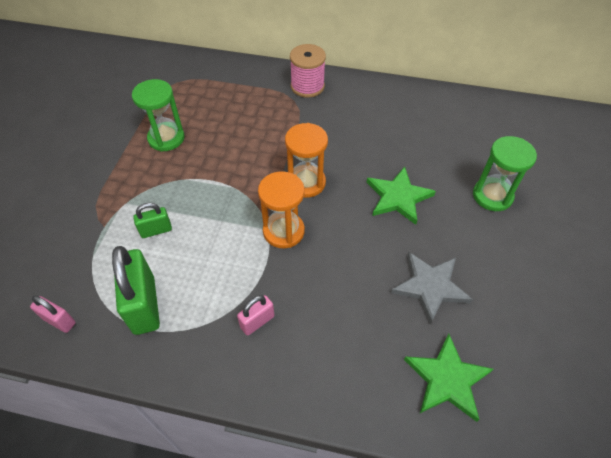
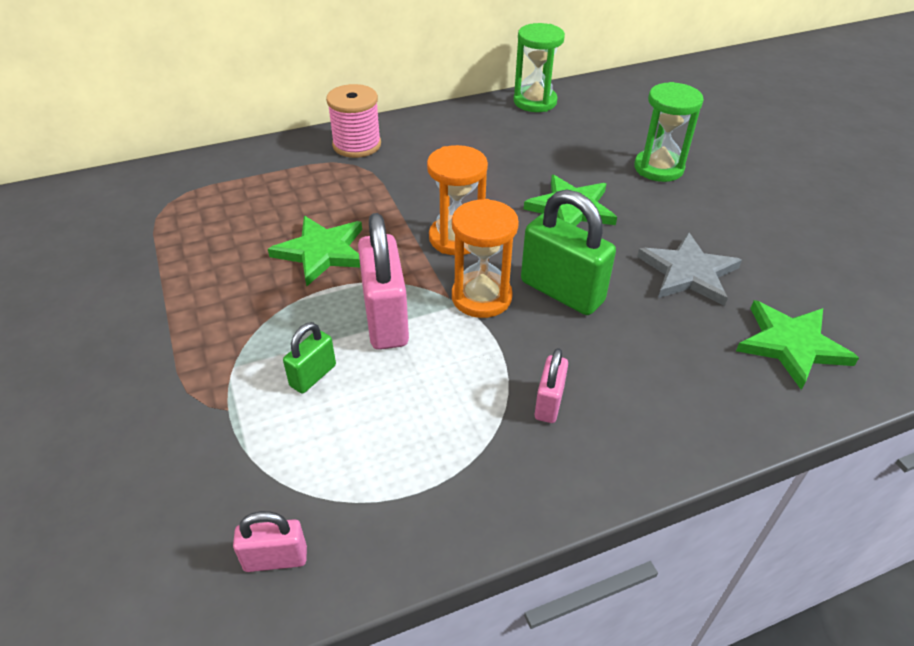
camera: 35 degrees left, 10 degrees down
green padlock [112,246,160,335] -> green padlock moved to [521,190,616,315]
green hourglass [132,79,185,152] -> green hourglass moved to [513,23,565,112]
none -> green star [268,216,362,286]
none -> pink padlock [358,213,409,350]

